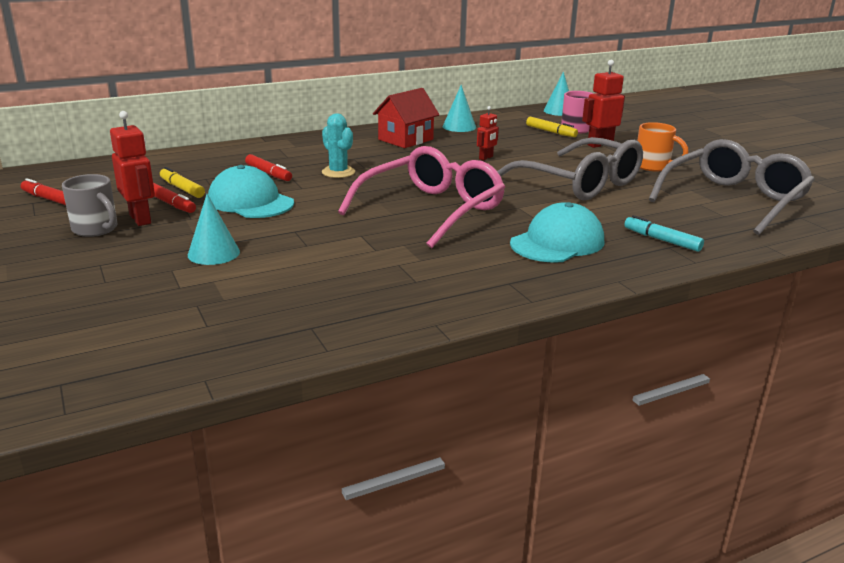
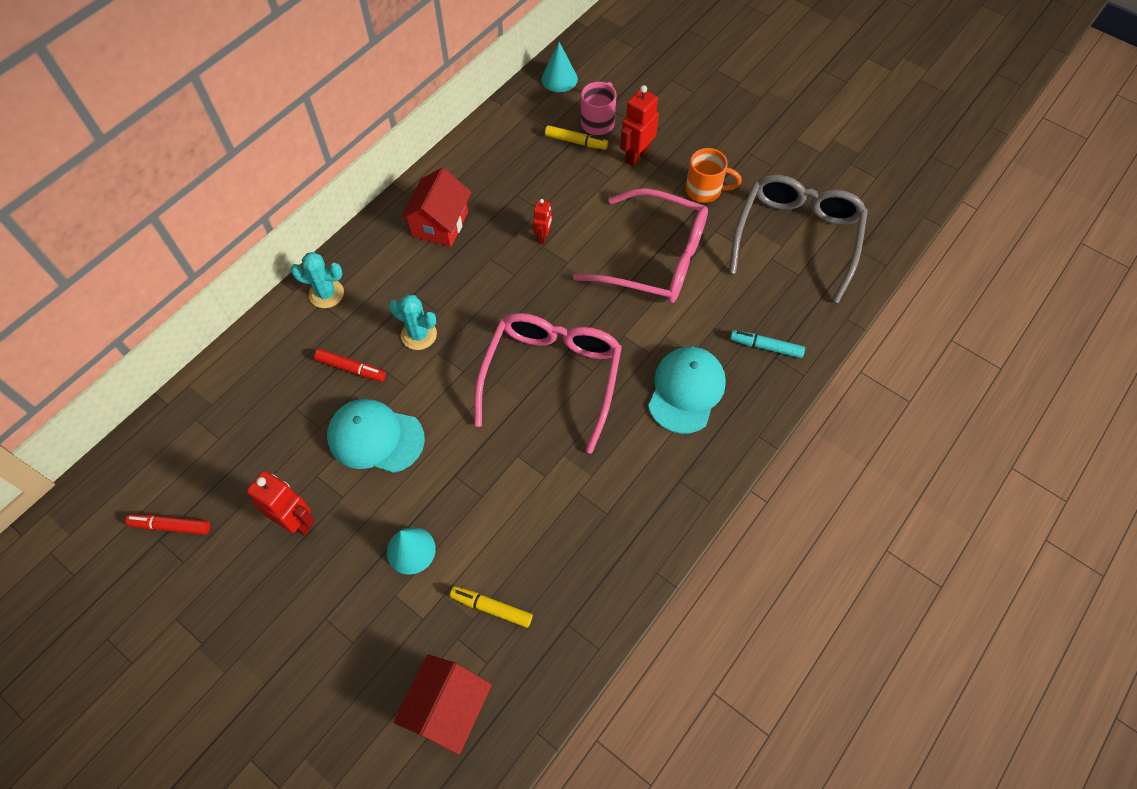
camera: 25 degrees left, 35 degrees up
grey mug [62,174,118,237] -> none
red marker [153,183,196,213] -> none
yellow marker [160,167,205,198] -> yellow marker moved to [450,586,533,628]
turquoise cone [443,85,476,132] -> none
grey glasses [497,137,643,200] -> pink glasses [573,188,708,303]
none -> turquoise cactus [290,252,344,308]
none -> red house [394,654,492,755]

